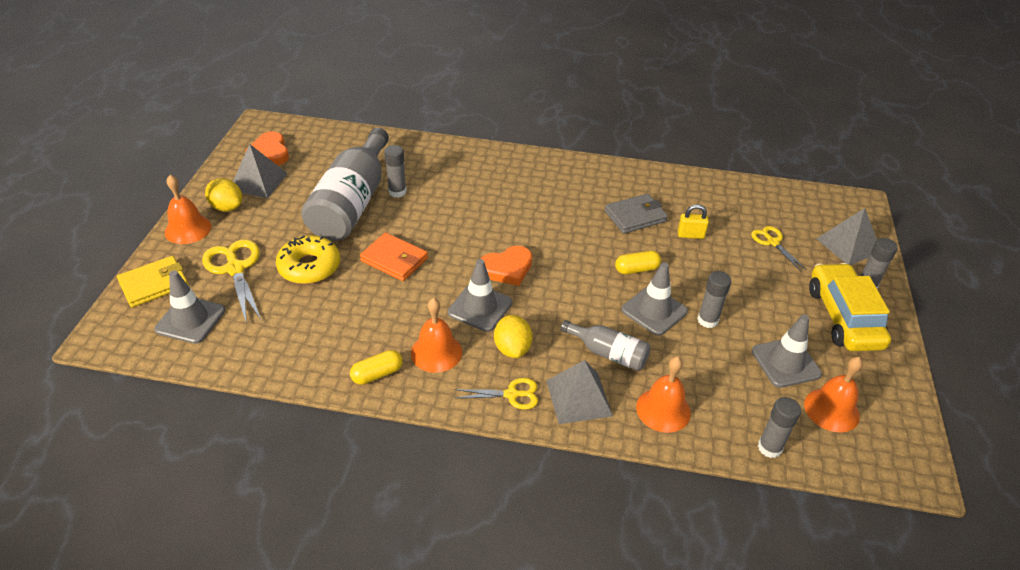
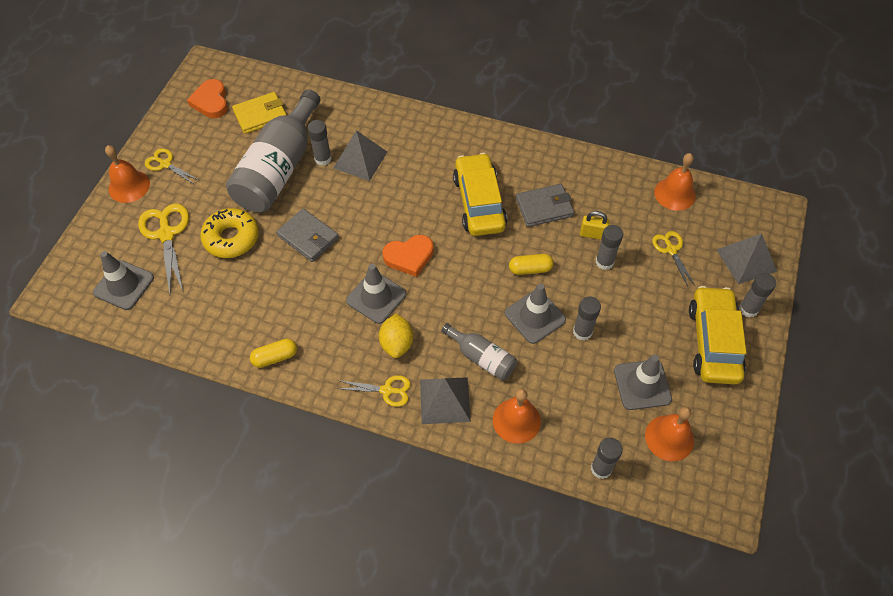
camera: 10 degrees right, 15 degrees up
yellow wallet [117,256,189,307] -> yellow wallet moved to [232,92,287,134]
yellow lemon [205,178,242,212] -> yellow scissors [145,148,200,184]
grey pyramid [233,144,288,198] -> grey pyramid moved to [333,130,387,181]
orange wallet [360,232,428,281] -> grey wallet [276,208,339,262]
orange bell [411,298,462,373] -> orange bell moved to [654,153,696,211]
none -> yellow car [453,153,507,236]
none -> grey glue stick [595,225,623,270]

